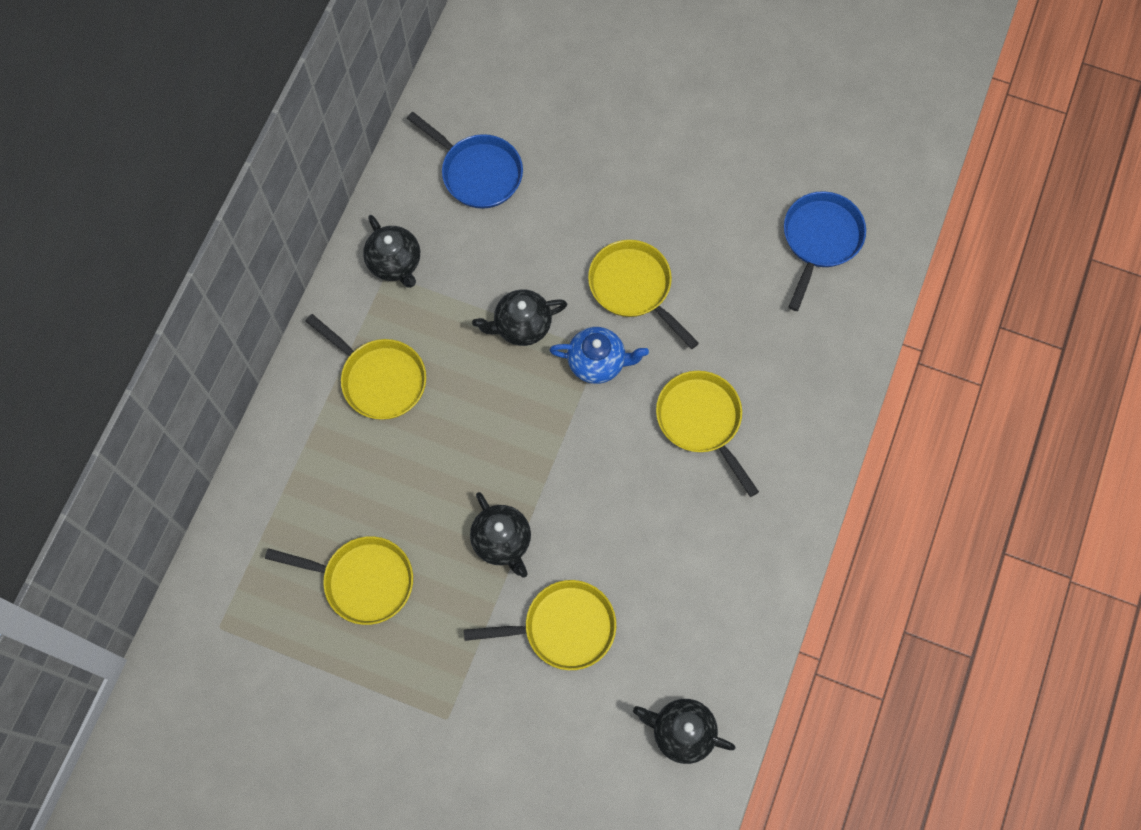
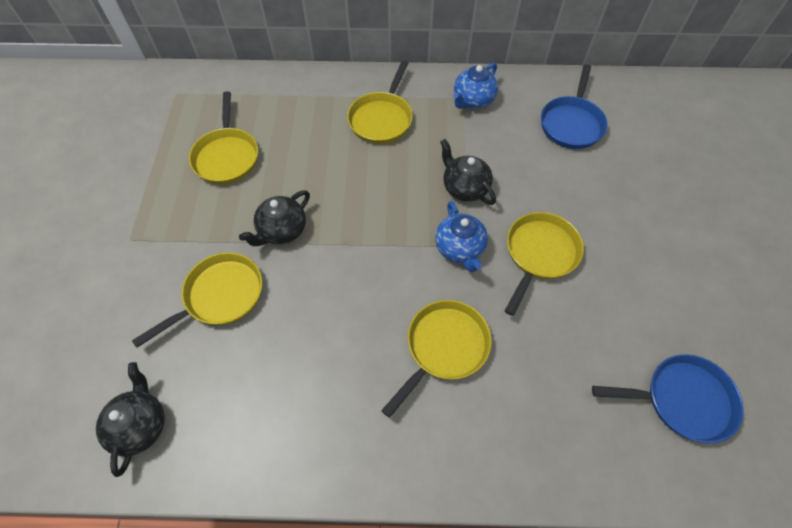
camera: 70 degrees right, 10 degrees down
black teapot [363,215,420,288] -> blue teapot [454,63,498,109]
yellow pan [464,580,616,670] -> yellow pan turned 105 degrees counterclockwise [132,252,262,348]

